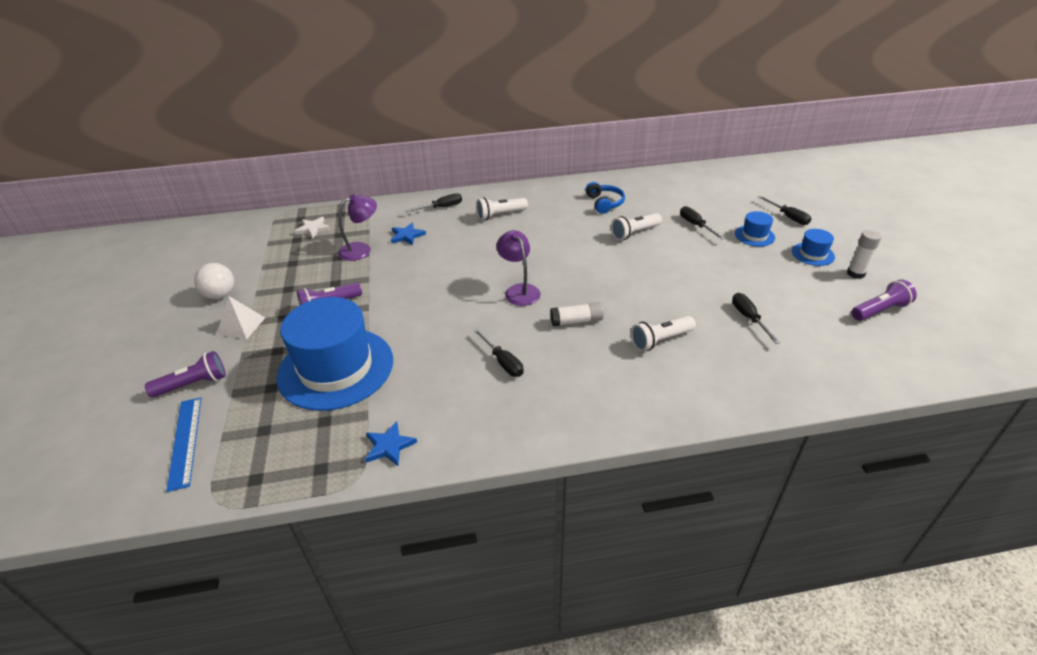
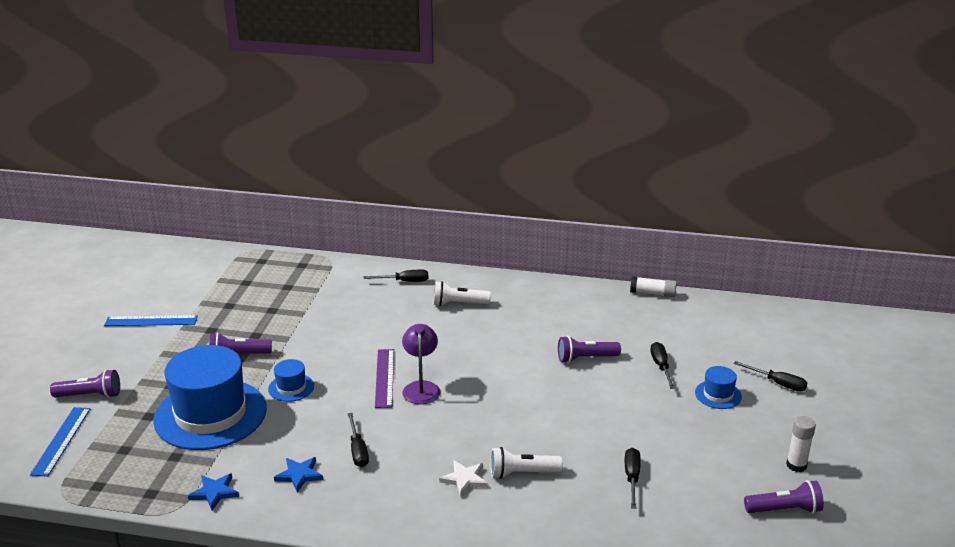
camera: 20 degrees right, 10 degrees down
white ball [194,263,234,299] -> blue ruler [104,315,198,326]
white pyramid [217,296,265,339] -> none
white star [294,217,331,239] -> white star moved to [439,460,488,497]
purple lamp [338,194,377,261] -> none
blue star [391,223,426,245] -> blue star moved to [274,457,323,493]
white glue stick [550,302,604,326] -> white glue stick moved to [630,276,677,297]
blue headphones [585,182,625,214] -> none
white flashlight [611,213,662,240] -> purple flashlight [558,336,621,363]
black screwdriver [758,195,811,225] -> black screwdriver turned 45 degrees counterclockwise [734,361,807,392]
blue hat [792,229,835,266] -> blue hat moved to [268,359,314,402]
none -> purple ruler [375,349,394,408]

